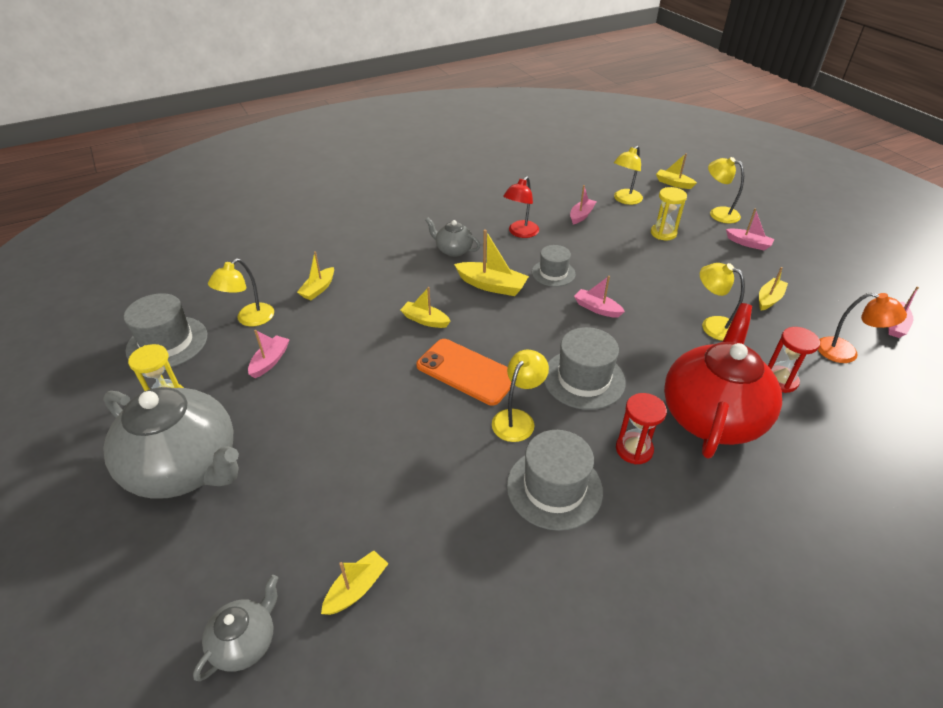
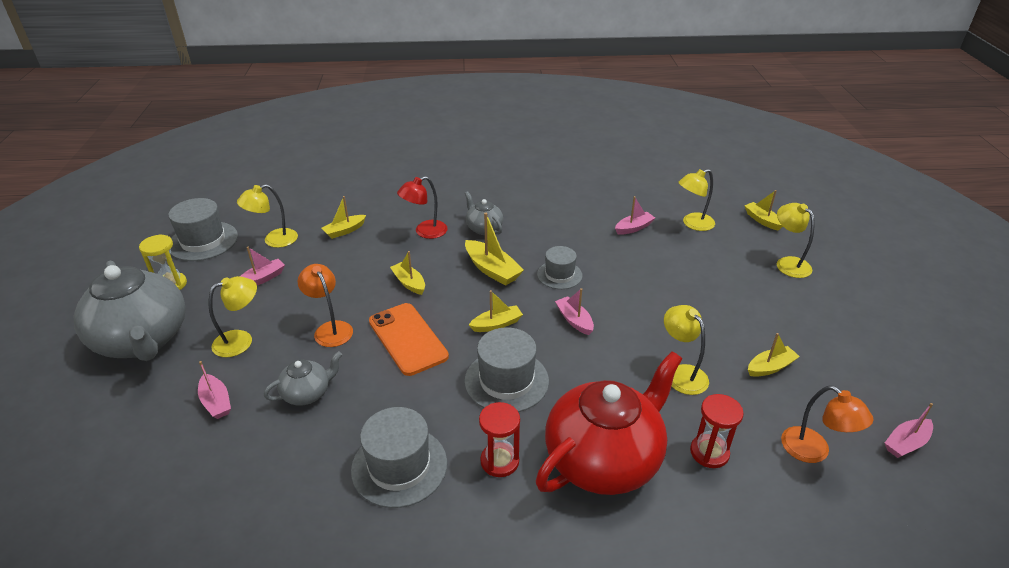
camera: 25 degrees right, 5 degrees down
grey teapot [193,575,278,681] -> grey teapot moved to [264,351,342,406]
yellow boat [321,550,389,615] -> yellow boat moved to [469,290,523,332]
yellow lamp [492,350,549,442] -> yellow lamp moved to [209,276,257,357]
red lamp [503,176,539,238] -> red lamp moved to [397,176,448,239]
yellow hourglass [651,187,687,240] -> none
pink boat [726,209,774,251] -> pink boat moved to [198,361,231,419]
none -> orange lamp [298,264,353,347]

